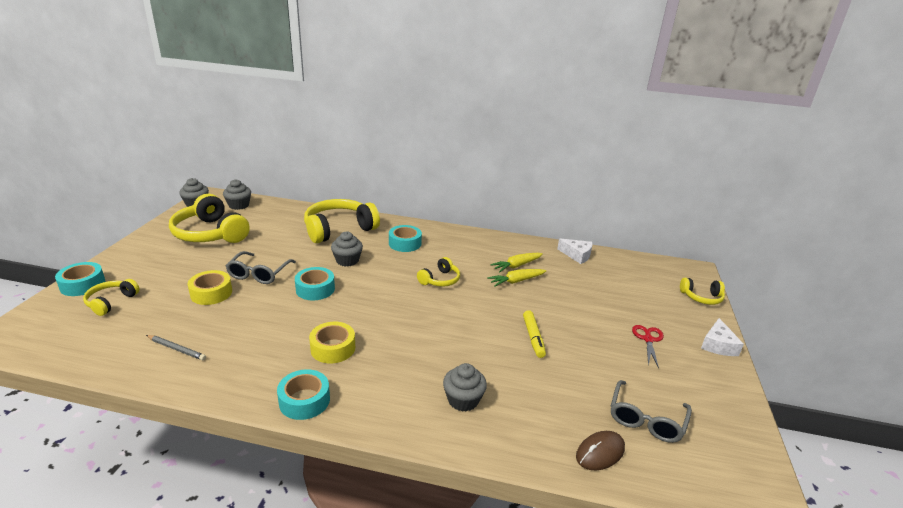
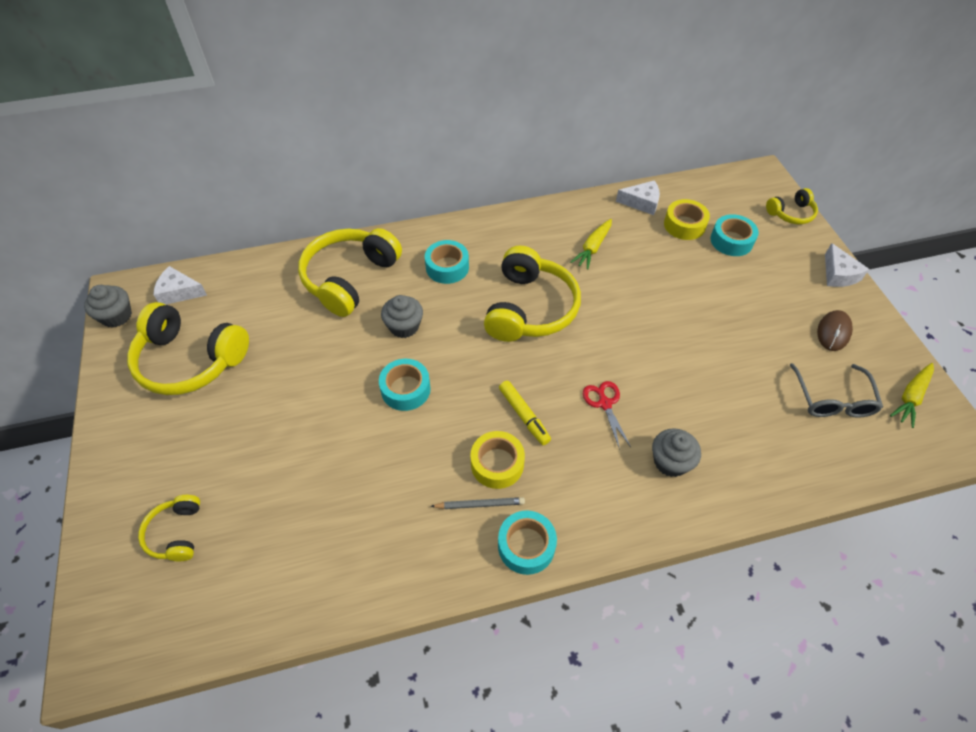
camera: 25 degrees left, 25 degrees up
turquoise tape [55,262,105,296] -> turquoise tape moved to [711,214,759,256]
grey pencil [146,335,206,360] -> grey pencil moved to [430,497,525,509]
yellow tape [187,270,232,305] -> yellow tape moved to [664,199,710,240]
grey cupcake [223,179,251,210] -> white cheese [153,266,207,305]
grey glasses [226,251,296,284] -> none
yellow headphones [417,257,460,287] -> yellow headphones [484,246,581,342], size x1.97
yellow carrot [487,269,546,287] -> yellow carrot moved to [890,363,934,428]
yellow marker [523,310,546,358] -> yellow marker moved to [499,381,551,445]
brown mouse [576,431,625,471] -> brown mouse moved to [817,310,853,351]
red scissors [632,325,664,368] -> red scissors moved to [583,381,631,450]

